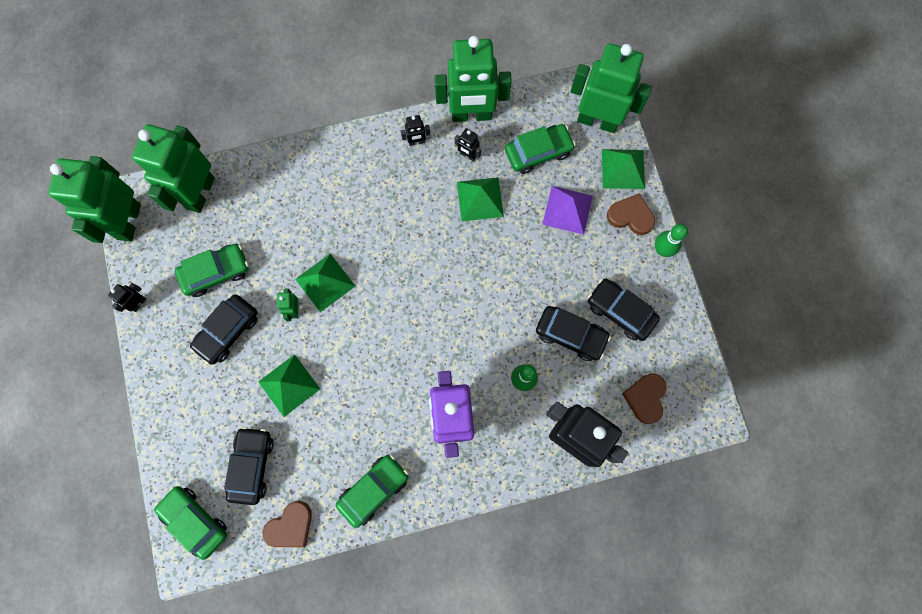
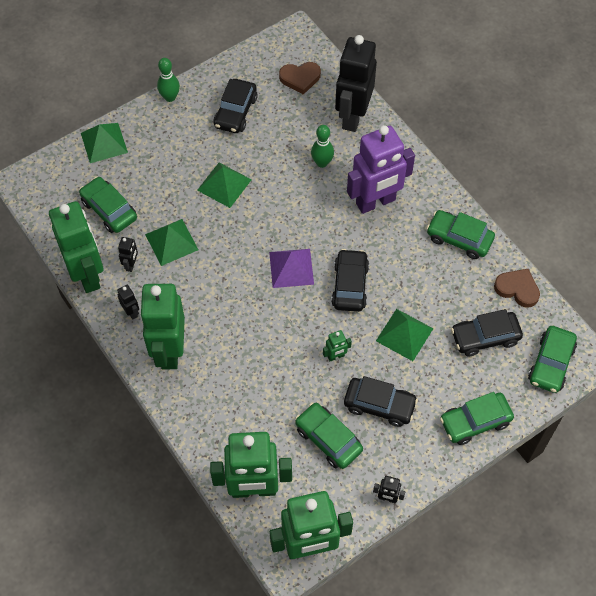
camera: 110 degrees left, 15 degrees down
green pyramid [295,254,355,312] -> green pyramid moved to [197,162,252,208]
black car [536,306,611,361] -> black car moved to [331,249,369,312]
purple pyramid [542,186,593,235] -> purple pyramid moved to [269,249,314,288]
green robot [571,43,652,133] -> green robot moved to [140,284,185,369]
brown heart [607,194,655,235] -> none
none -> green car [440,392,514,445]

